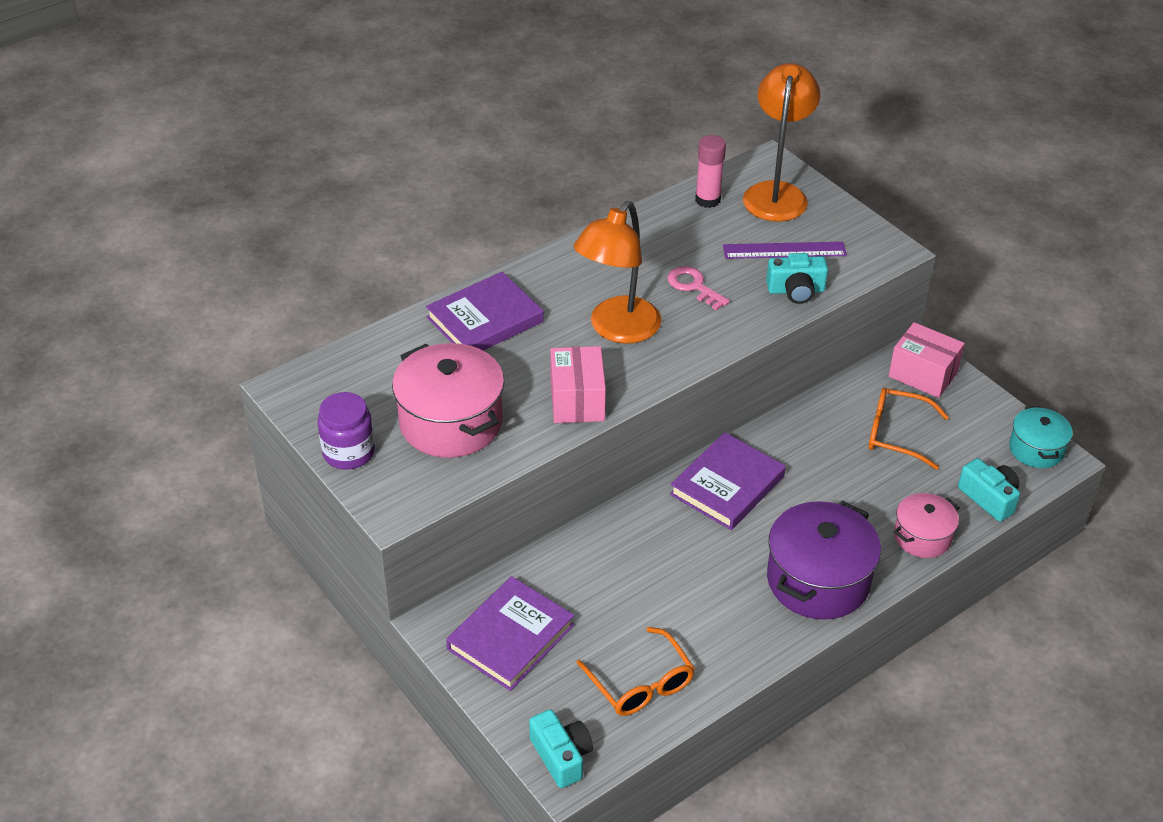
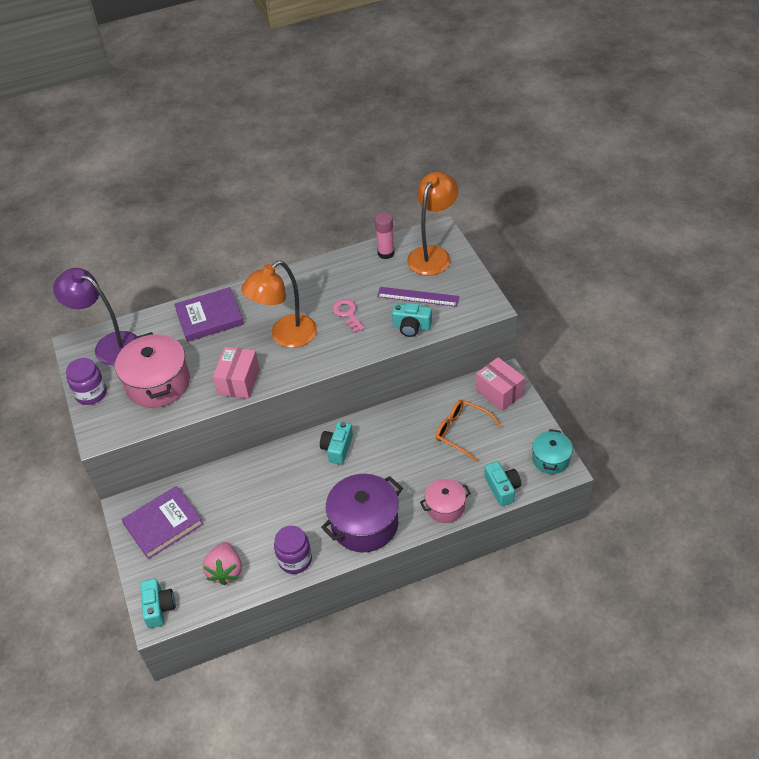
camera: 20 degrees right, 5 degrees up
orange glasses [577,627,695,716] -> pink strawberry [203,542,242,585]
purple book [670,432,786,530] -> turquoise camera [320,421,353,465]
none -> purple lamp [53,268,137,365]
none -> purple jar [274,526,312,574]

